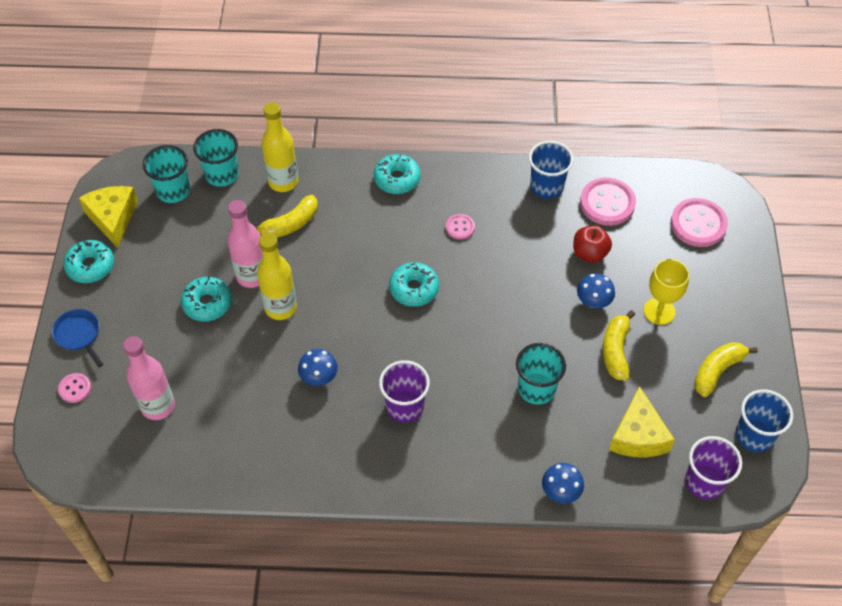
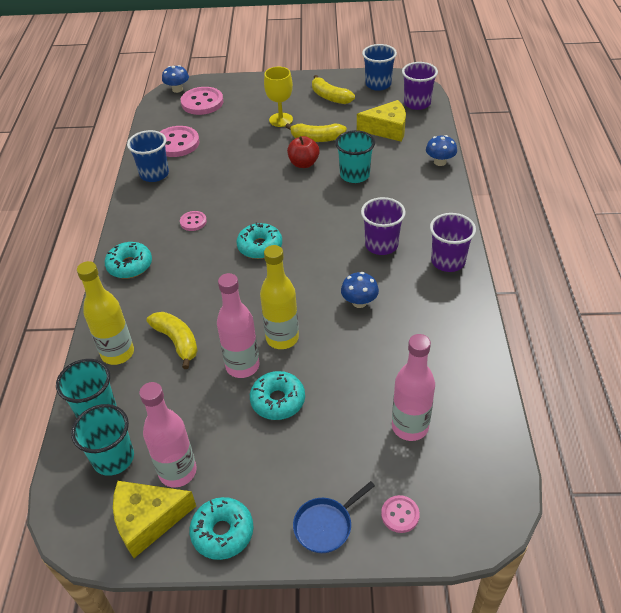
camera: 90 degrees left, 10 degrees down
red apple [573,225,612,263] -> red apple moved to [287,136,319,168]
blue mushroom [577,273,615,308] -> blue mushroom moved to [162,65,189,93]
none -> pink bottle [139,382,197,487]
none -> purple cup [430,213,476,272]

